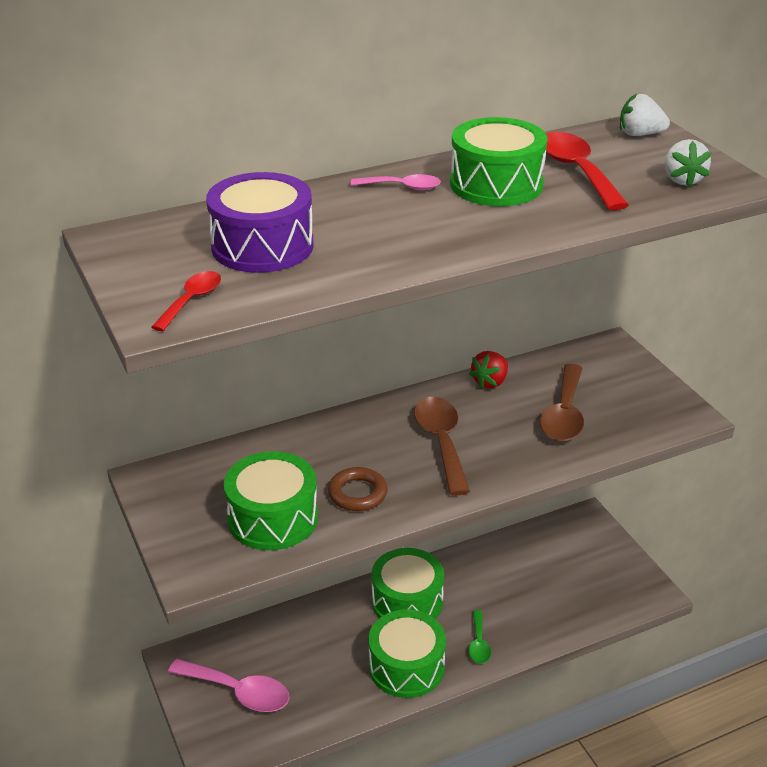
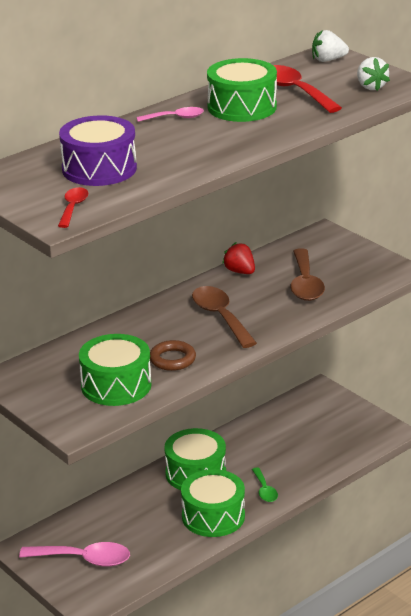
camera: 15 degrees left, 5 degrees down
red strawberry [469,351,508,389] -> red strawberry turned 120 degrees clockwise [222,242,255,274]

